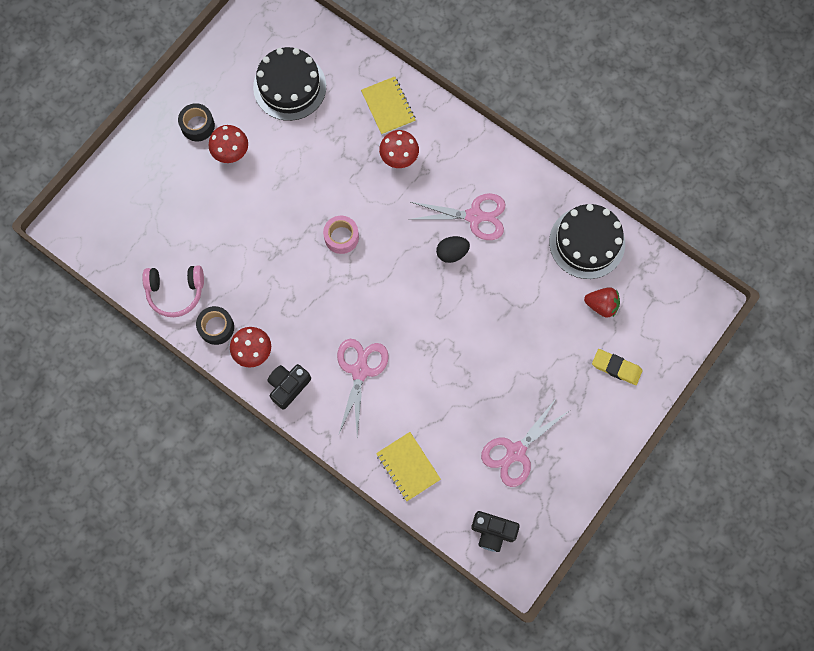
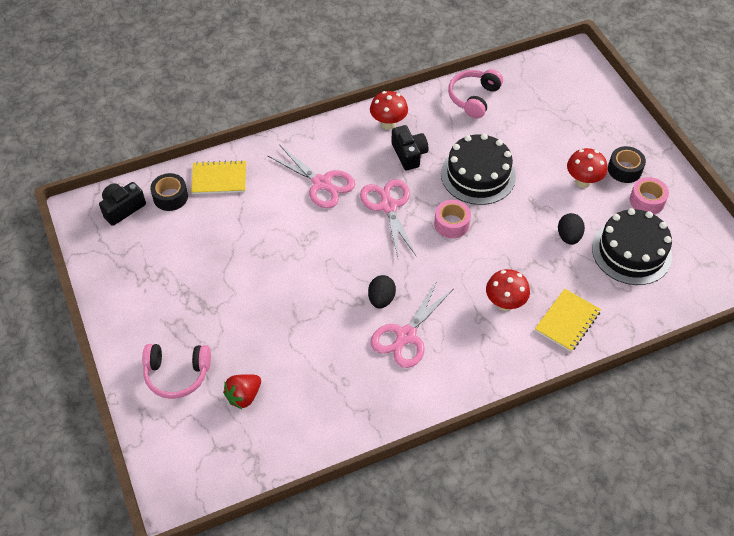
camera: 120 degrees right, 20 degrees down
black tape [196,306,234,345] -> black tape moved to [150,173,188,211]
black camera [267,364,311,410] -> black camera moved to [391,125,429,170]
yellow notebook [361,76,416,135] -> yellow notebook turned 60 degrees counterclockwise [535,289,601,352]
pink scissors [481,397,569,487] -> pink scissors moved to [360,179,417,257]
black cake [549,204,625,279] -> black cake moved to [441,134,516,205]
yellow eraser [592,349,642,385] -> pink headphones [142,344,211,399]
none -> black egg [558,213,585,245]
none -> pink tape [630,177,669,214]

